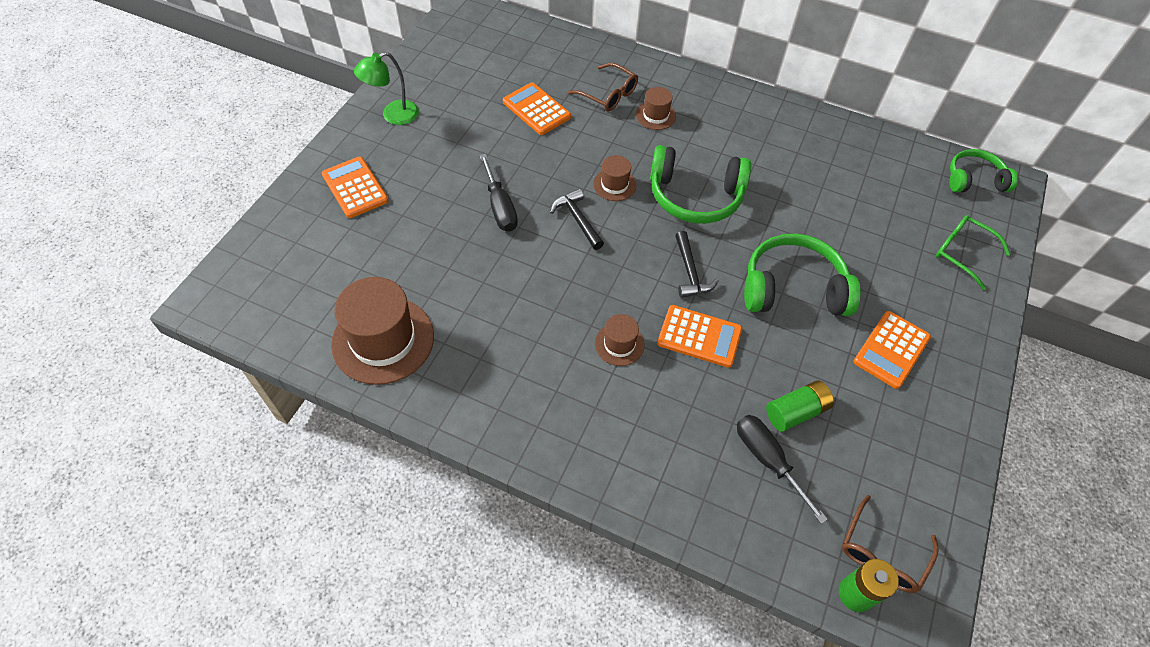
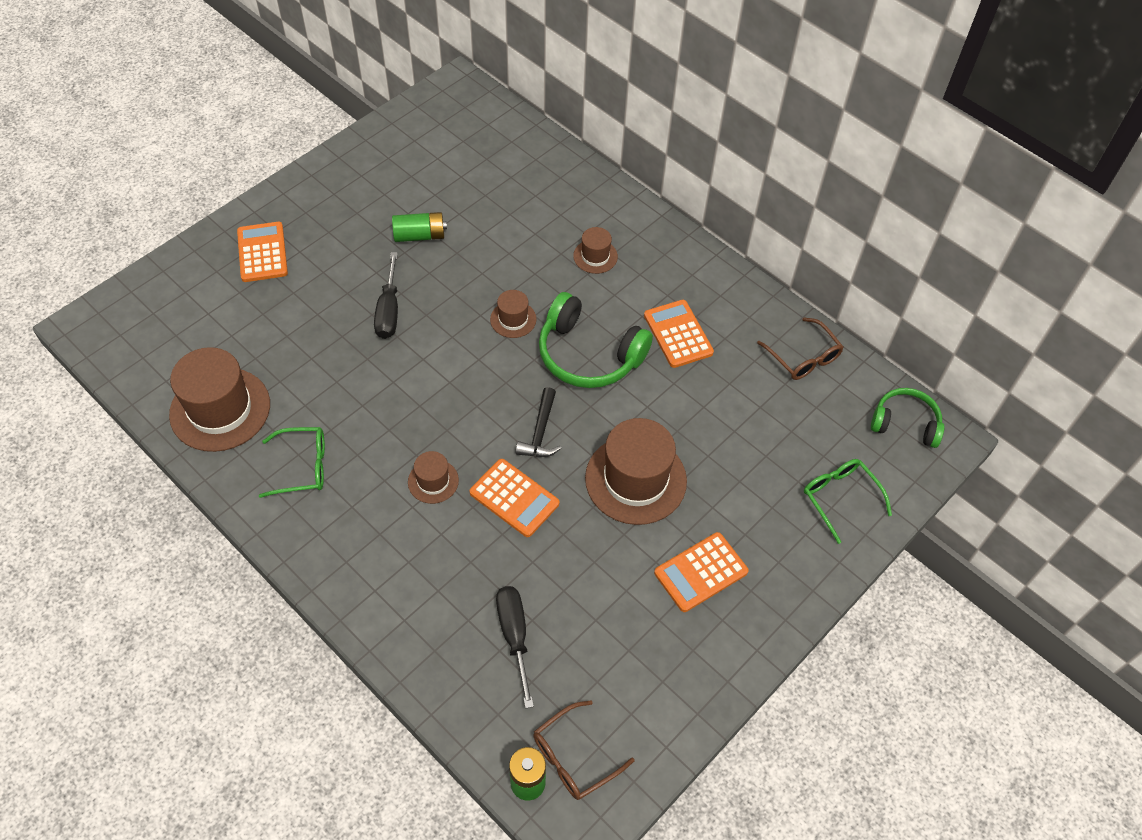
camera: 20 degrees right, 0 degrees up
green lamp [354,52,419,125] -> none
orange calculator [503,82,571,135] -> orange calculator moved to [644,300,714,368]
black hammer [550,188,604,250] -> none
brown glasses [568,63,638,112] -> brown glasses moved to [757,317,843,380]
green headphones [744,233,861,316] -> brown hat [585,418,687,525]
green battery [766,380,834,432] -> green battery moved to [392,212,447,242]
none -> green glasses [259,427,325,498]

